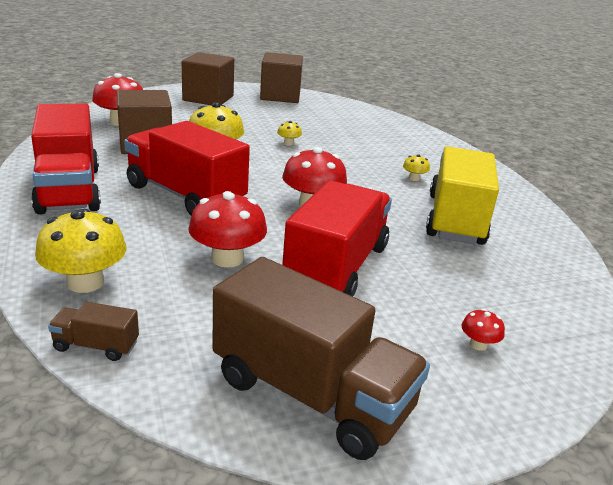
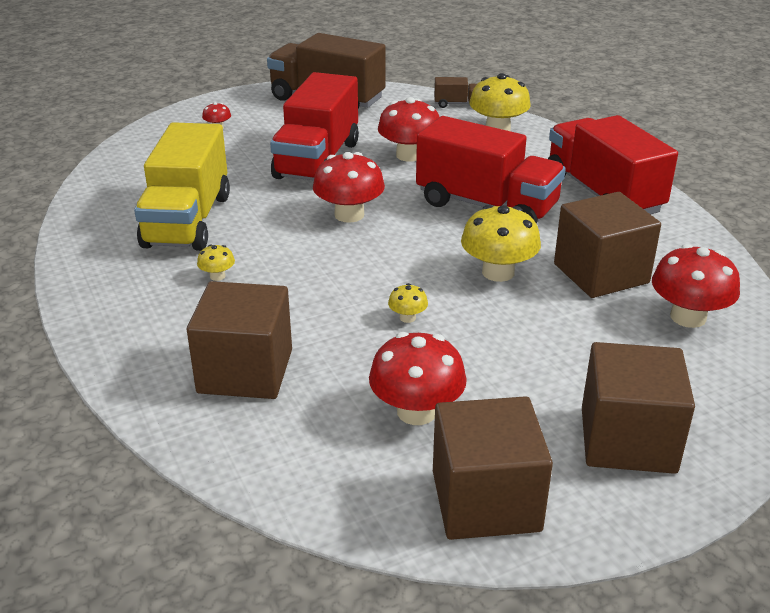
camera: 175 degrees right, 5 degrees up
none -> brown cube [187,281,292,399]
none -> red mushroom [369,332,467,425]

